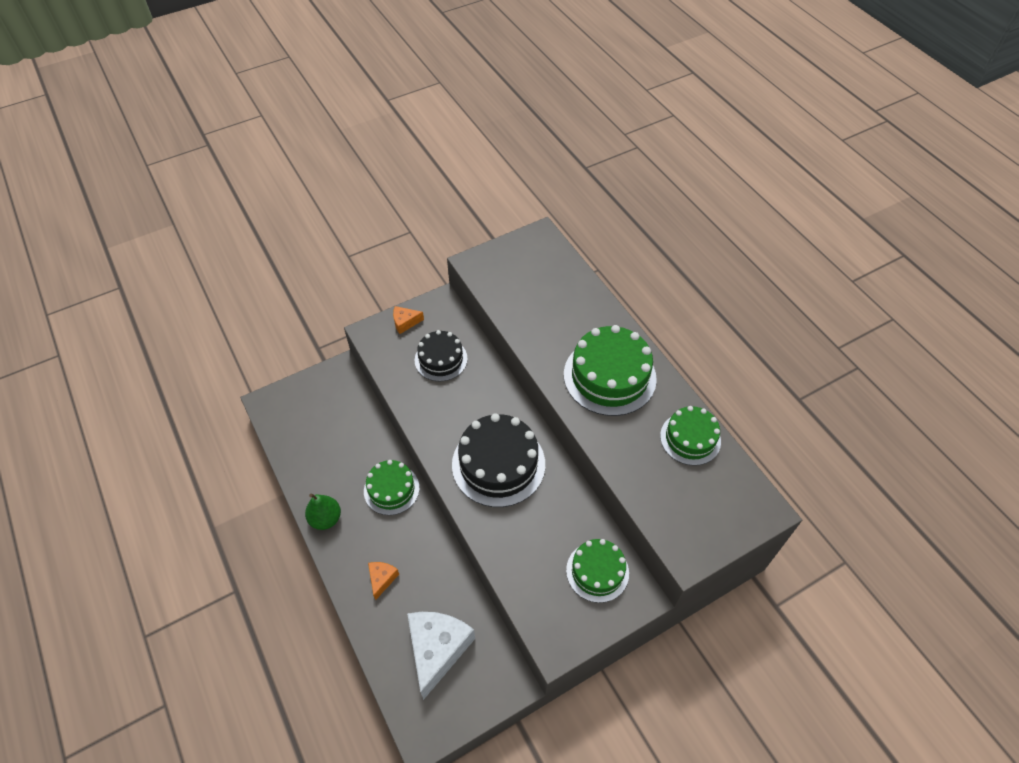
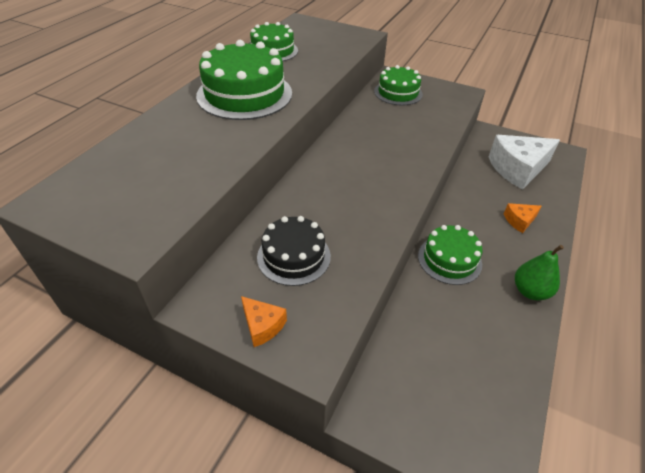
camera: 125 degrees left, 10 degrees down
black cake [452,413,545,507] -> none

